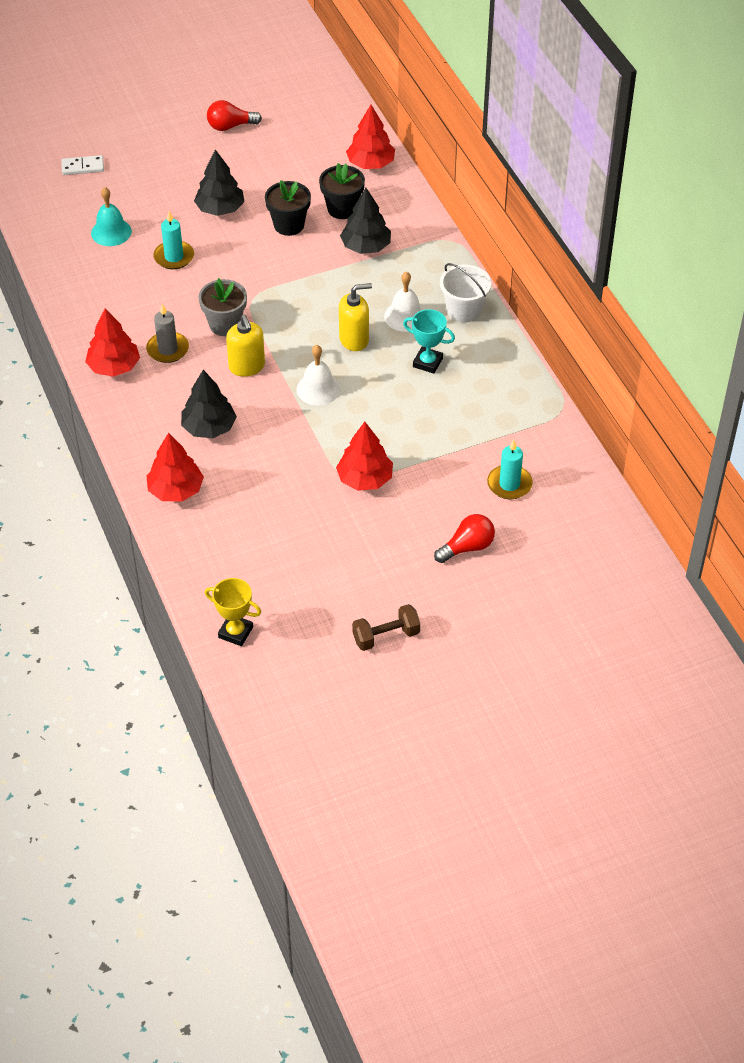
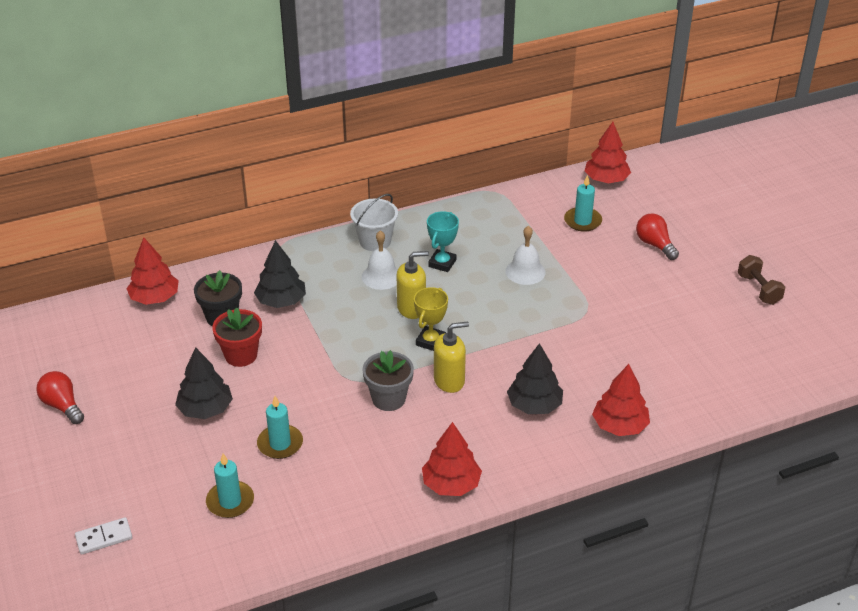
camera: 90 degrees left, 10 degrees down
white domino [61,155,104,175] -> white domino turned 75 degrees clockwise [75,517,132,555]
turquoise bell [91,187,132,246] -> turquoise candle [206,454,254,518]
grey candle [146,304,189,363] -> none
yellow trophy [205,578,261,646] -> yellow trophy moved to [414,287,448,351]
red light bulb [207,100,262,131] -> red light bulb turned 150 degrees clockwise [36,371,84,424]
black flower pot [265,180,311,236] -> red flower pot [212,307,262,367]
white bell [296,345,340,406] -> white bell moved to [506,226,546,285]
red tree [336,422,393,491] -> red tree moved to [584,122,631,183]
yellow soap dispenser [339,283,372,351] -> yellow soap dispenser turned 90 degrees clockwise [397,251,429,319]

